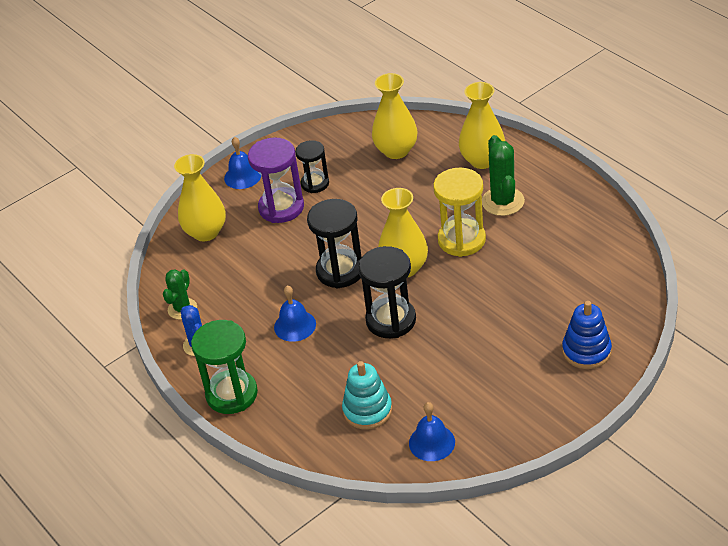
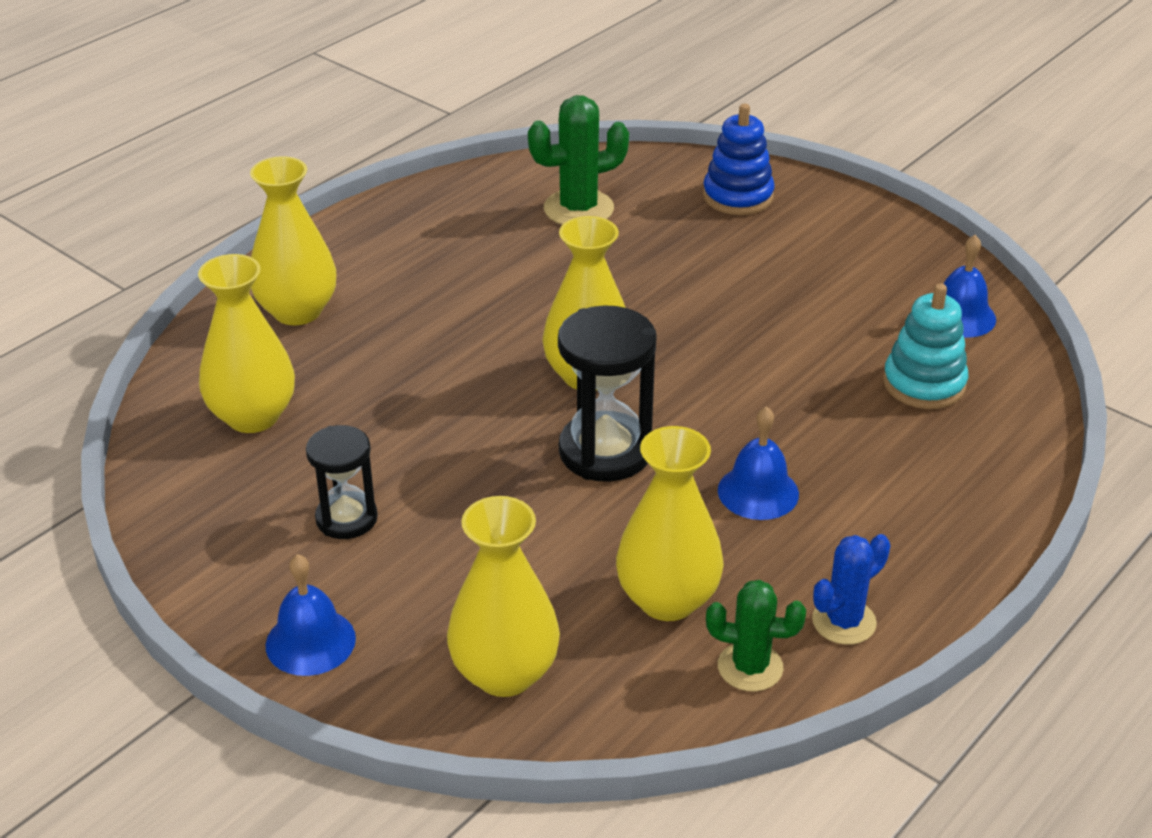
camera: 105 degrees left, 5 degrees down
green hourglass [191,320,258,414] -> none
purple hourglass [248,138,304,223] -> none
black hourglass [358,246,416,338] -> none
yellow hourglass [433,168,486,257] -> none
green cactus [482,135,525,216] -> green cactus moved to [528,95,629,225]
none -> yellow vase [616,426,724,621]

